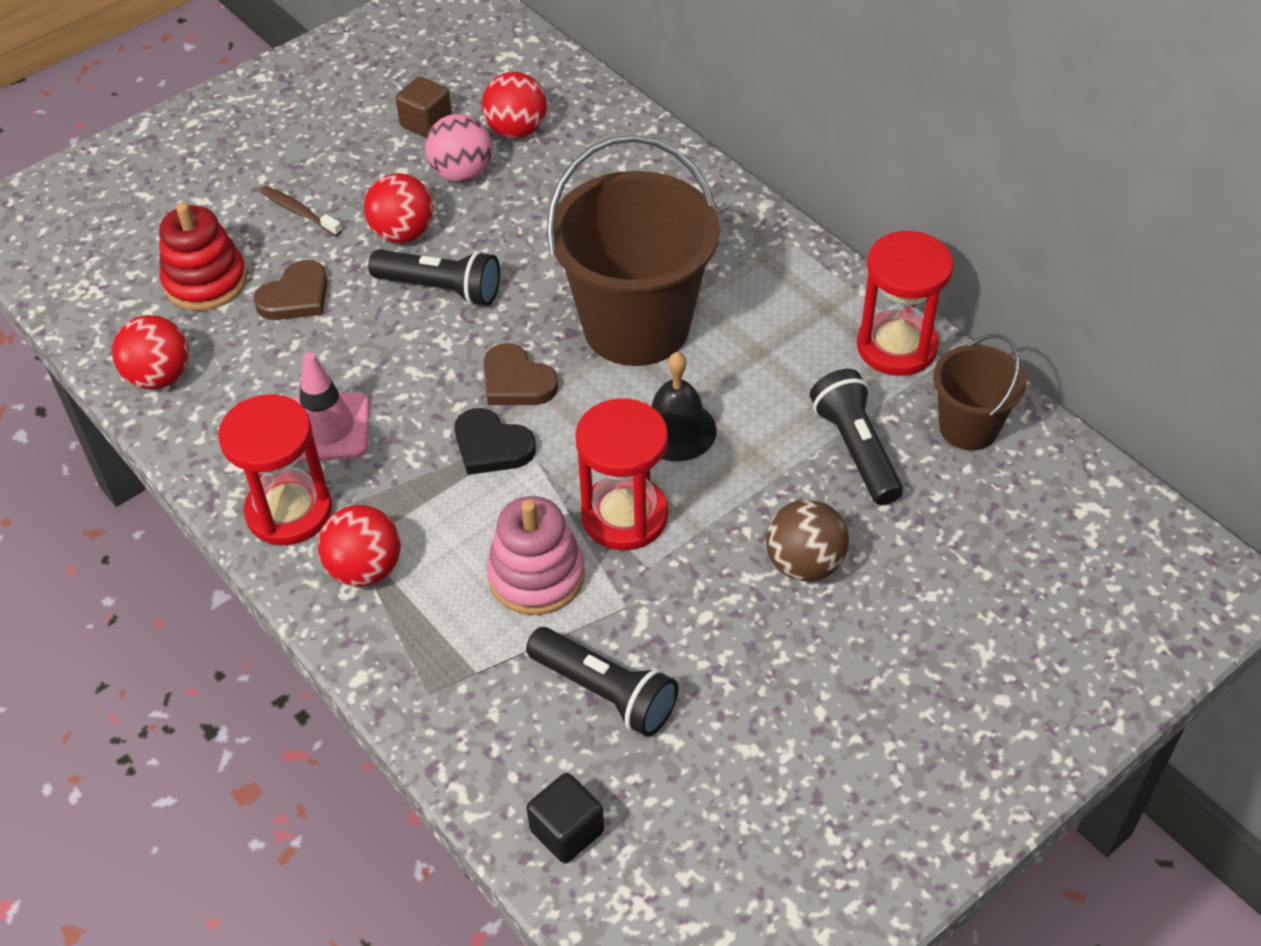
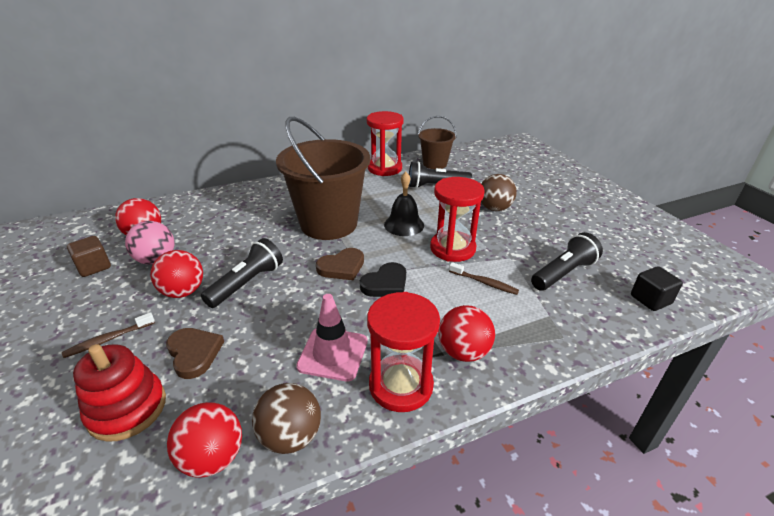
camera: 75 degrees left, 15 degrees down
pink stacking toy [486,496,585,615] -> brown toothbrush [449,262,519,295]
none -> brown ball [252,383,321,454]

